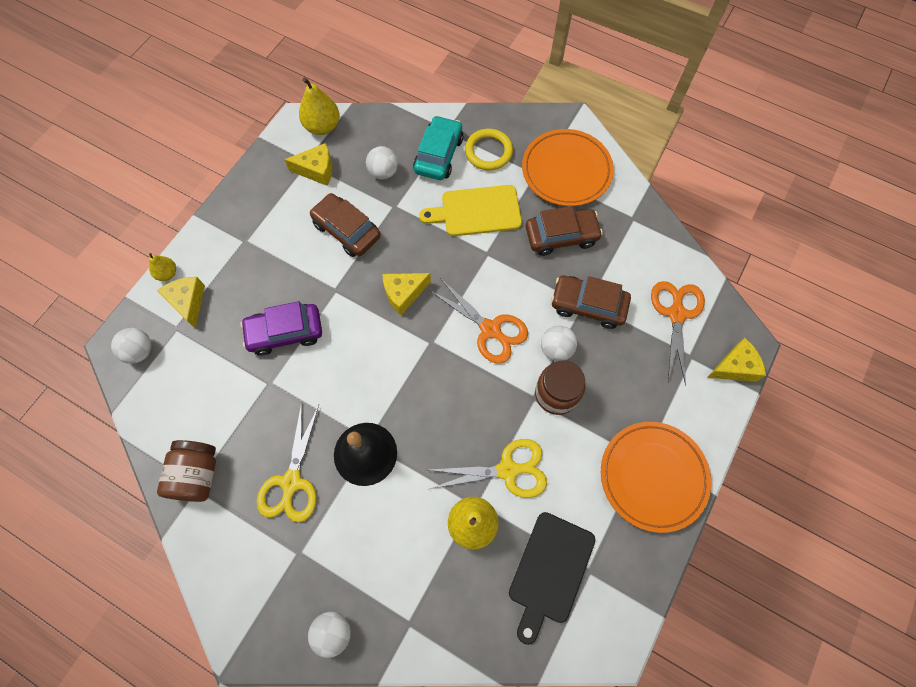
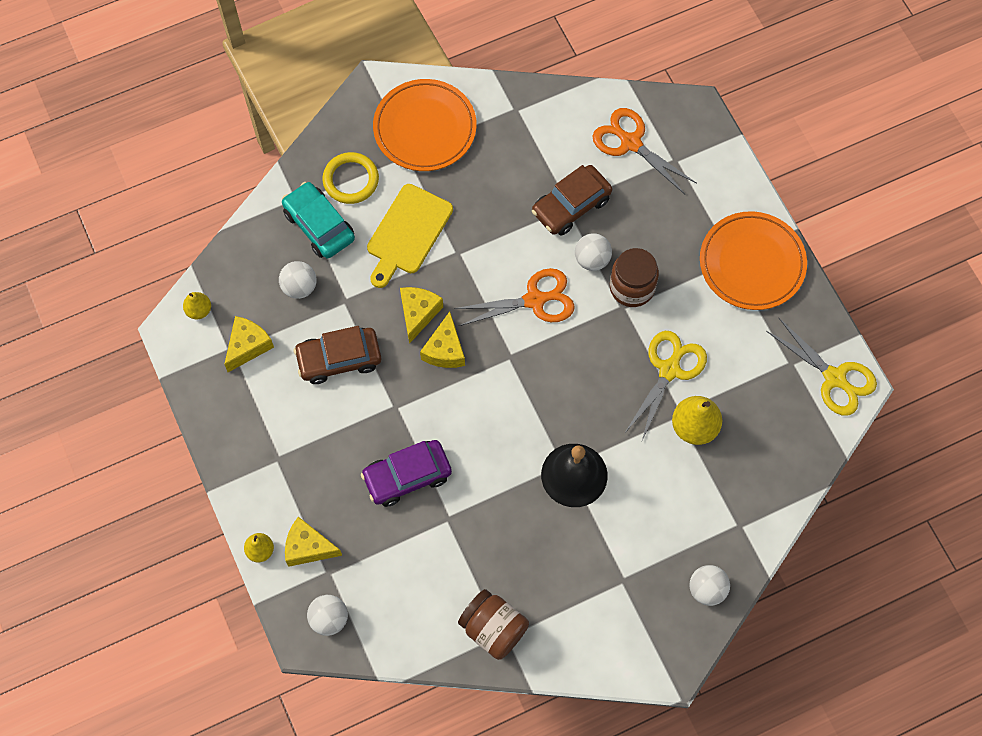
camera: 55 degrees left, 0 degrees up
purple car [240,301,322,356] -> purple car turned 45 degrees clockwise [361,440,452,507]
yellow scissors [257,402,319,522] -> yellow scissors moved to [766,318,877,416]
yellow pear [299,77,340,135] -> yellow pear [183,292,211,320], size x0.58
black cutting board [509,512,595,645] -> none
brown car [526,206,603,256] -> none
yellow cheese [707,338,766,382] -> yellow cheese moved to [400,287,443,344]

